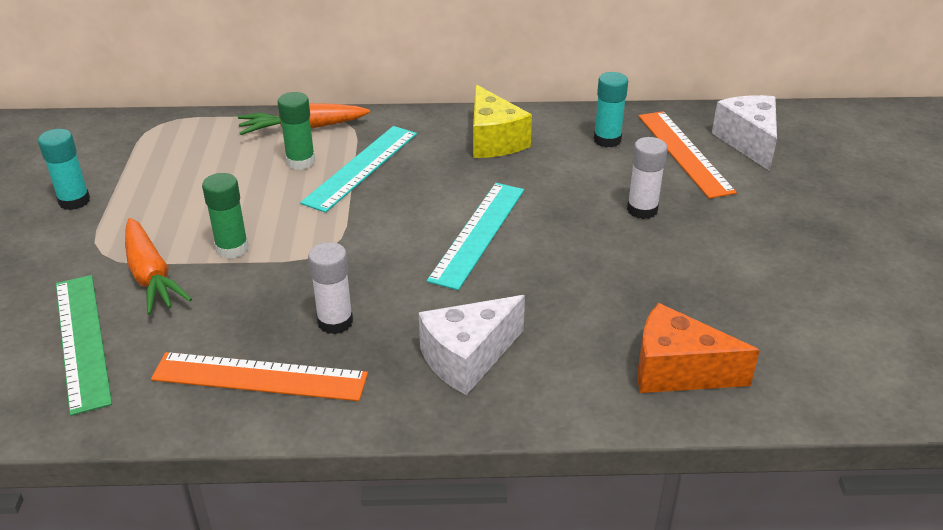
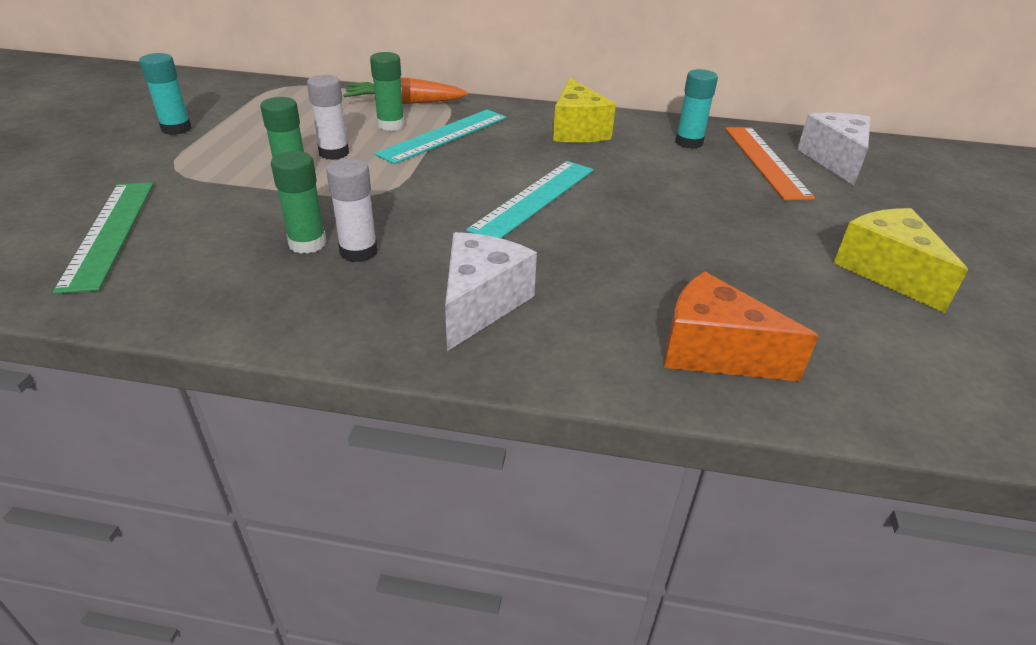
camera: 10 degrees right, 0 degrees up
orange carrot [125,218,192,315] -> none
orange ruler [151,352,368,401] -> none
white cheese [419,295,525,395] -> white cheese turned 135 degrees clockwise [445,232,537,351]
white glue stick [627,137,668,219] -> white glue stick moved to [307,75,349,160]
none -> green glue stick [271,151,327,254]
none -> yellow cheese [834,208,968,313]

